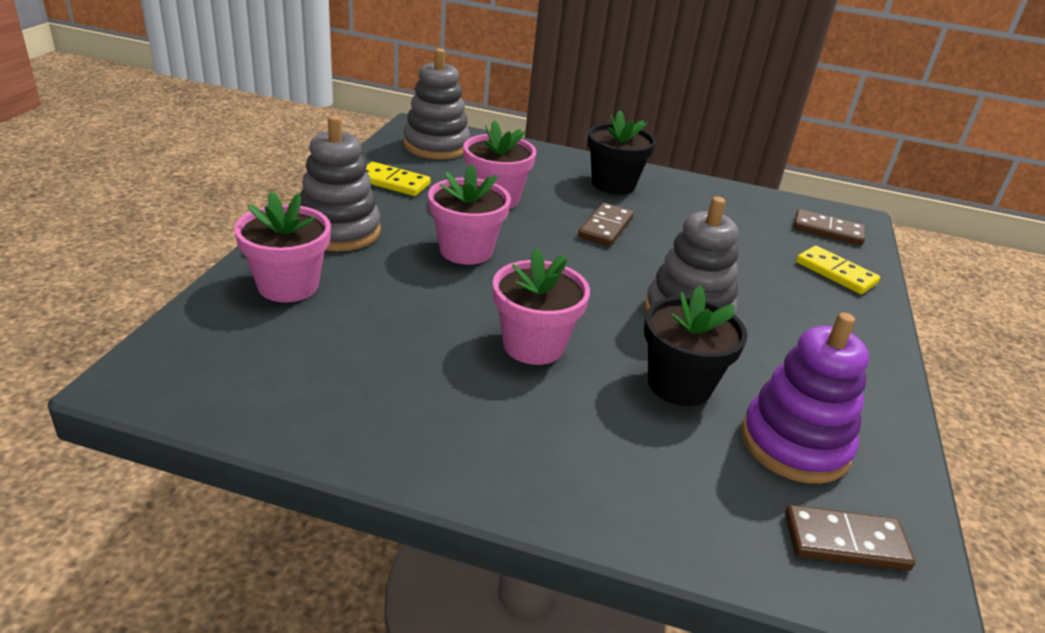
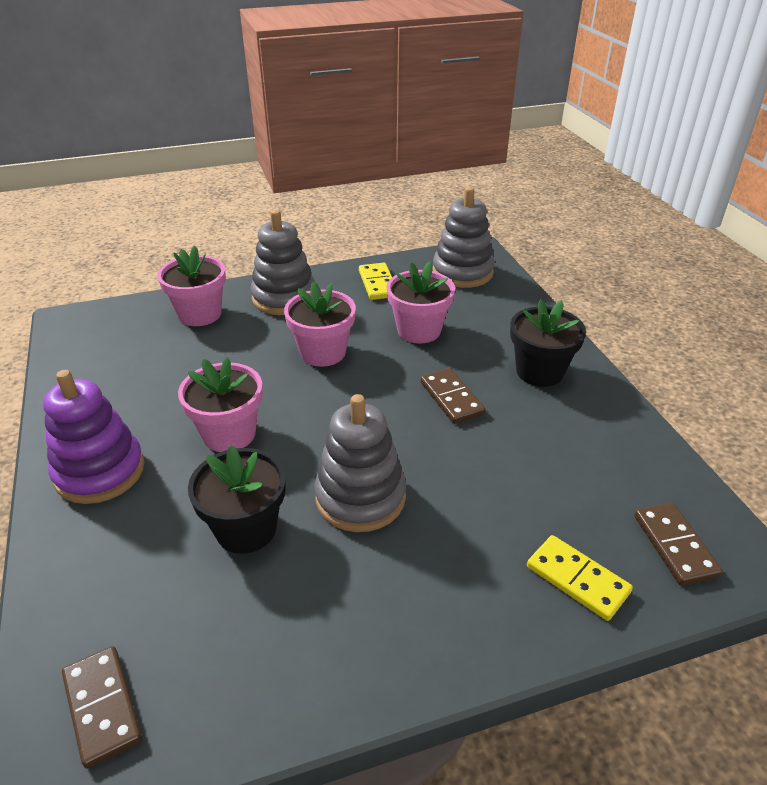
camera: 60 degrees right, 5 degrees up
brown domino [578,203,634,246] -> brown domino turned 75 degrees clockwise [420,368,485,424]
purple stacking toy [741,313,869,484] -> purple stacking toy moved to [43,370,144,504]
yellow domino [796,246,880,294] -> yellow domino turned 60 degrees counterclockwise [527,535,633,621]

